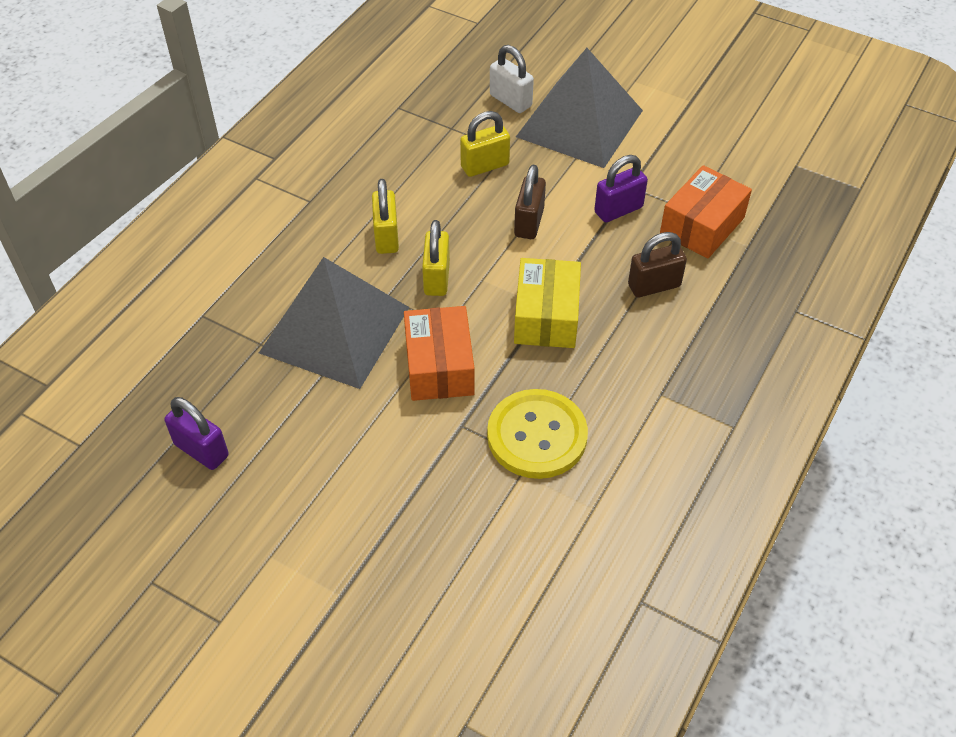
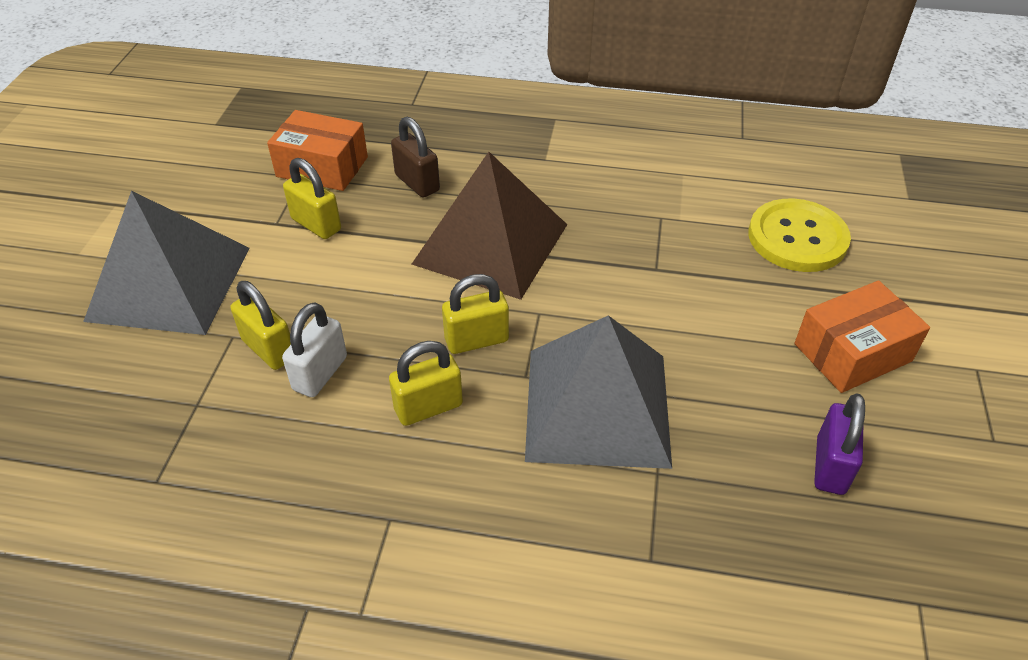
camera: 110 degrees left, 5 degrees down
orange box [404,306,475,401] -> orange box moved to [795,280,930,393]
yellow button [487,389,588,479] -> yellow button moved to [748,198,851,272]
white padlock [490,45,534,113] -> white padlock moved to [282,302,347,397]
brown padlock [514,165,546,239] -> none
yellow box [514,258,581,348] -> brown pyramid [412,152,567,300]
purple padlock [594,155,648,222] -> yellow padlock [283,158,341,239]

